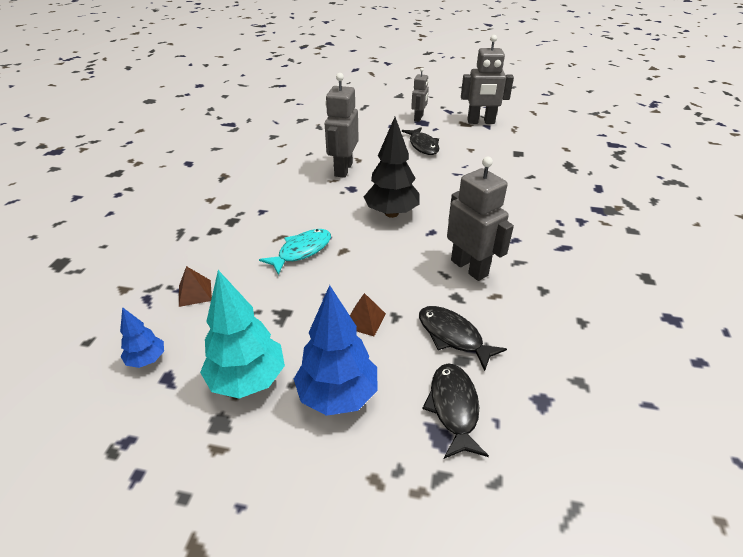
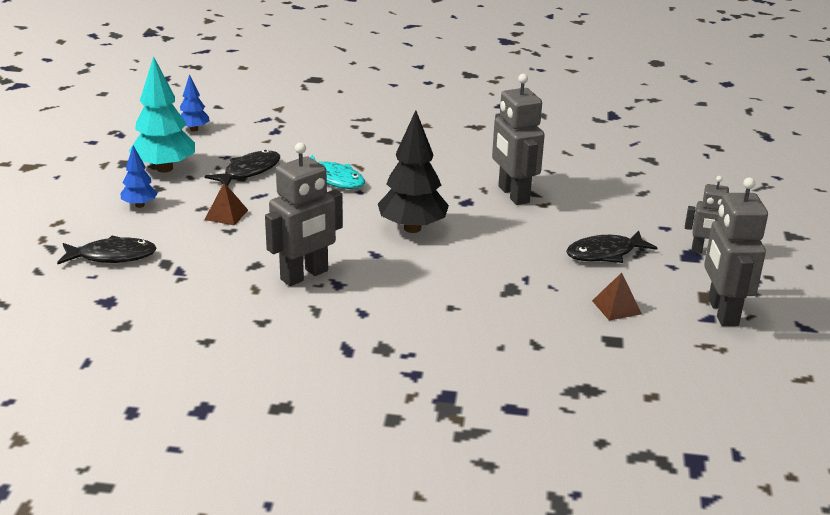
camera: 85 degrees right, 10 degrees down
brown pyramid [179,266,212,307] -> brown pyramid moved to [592,273,642,321]
blue tree [294,285,377,416] -> blue tree [120,145,158,208], size x0.53
grey robot [325,73,359,178] -> grey robot turned 120 degrees counterclockwise [492,74,545,205]
black fish [419,306,507,371] -> black fish moved to [205,150,280,186]

